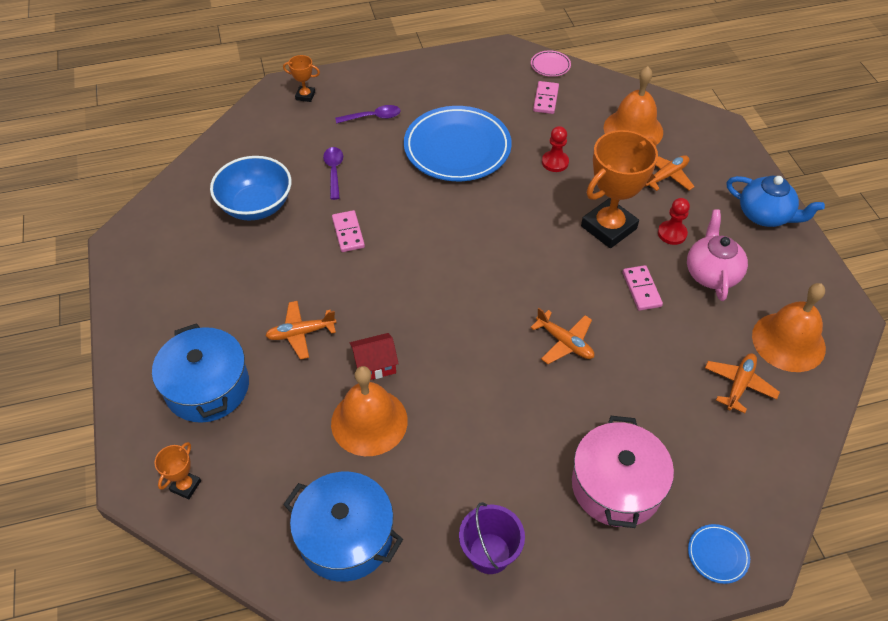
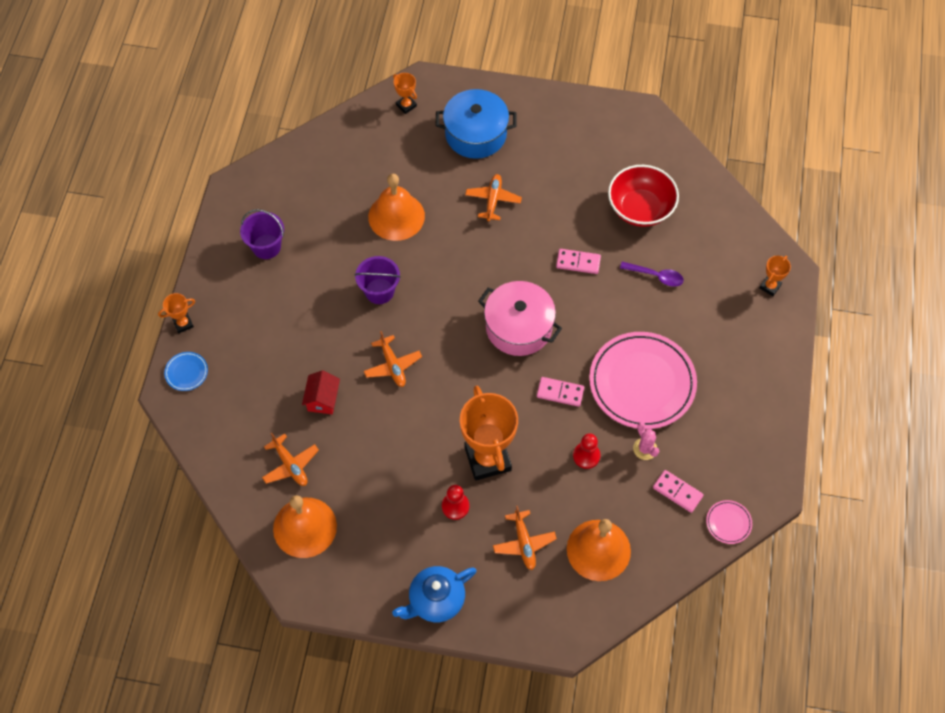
camera: 115 degrees right, 10 degrees up
blue bowl [210,156,291,221] -> red bowl [608,165,679,227]
blue pot [283,472,403,582] -> none
purple spoon [335,105,401,124] -> none
red house [349,333,399,380] -> red house moved to [302,370,340,414]
blue plate [404,106,512,181] -> pink plate [589,332,697,429]
orange plane [530,308,594,364] -> orange plane turned 90 degrees counterclockwise [364,331,422,387]
pink pot [572,416,674,528] -> pink pot moved to [478,281,562,356]
pink domino [623,265,663,311] -> pink domino moved to [537,377,584,407]
pink teapot [687,210,748,301] -> none
none -> orange trophy [158,293,195,333]
none -> purple bucket [355,256,401,304]
none -> pink cactus [633,422,659,460]

